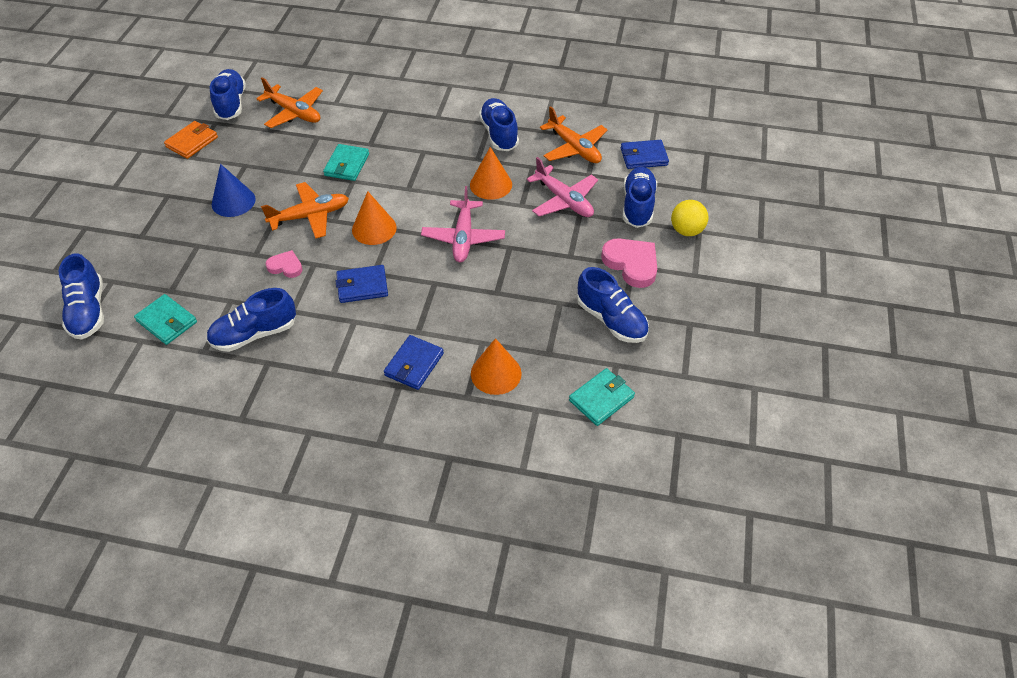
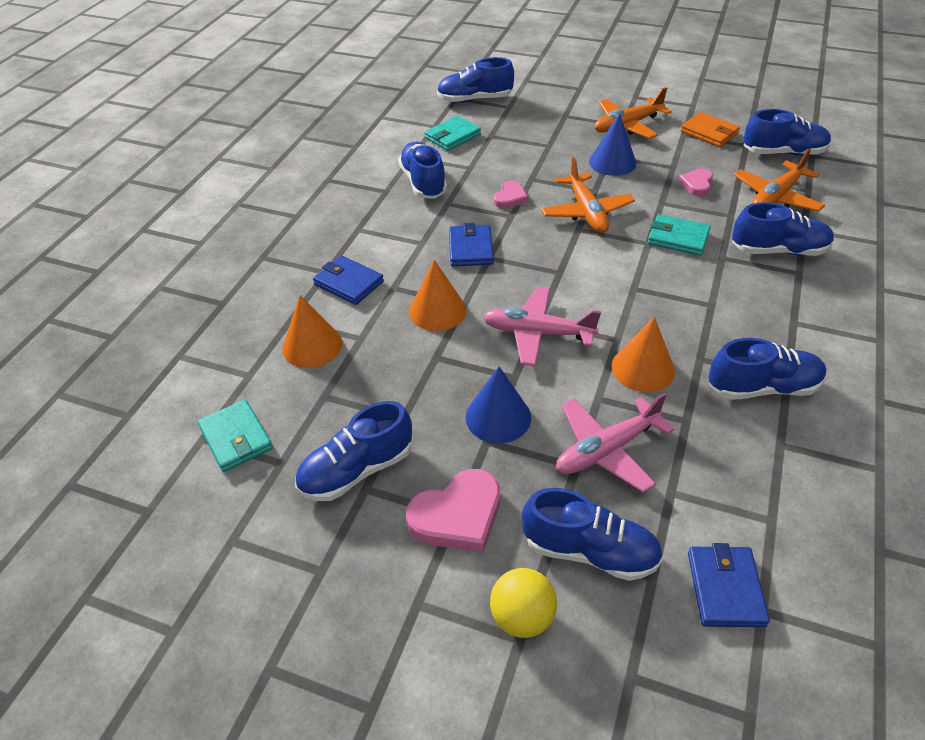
camera: 100 degrees right, 5 degrees down
orange cone [352,191,397,245] -> orange cone moved to [409,260,466,331]
orange plane [540,106,608,163] -> orange plane moved to [595,87,672,139]
none -> blue cone [466,367,531,443]
none -> pink heart [678,168,713,196]
none -> blue shoe [732,202,834,256]

